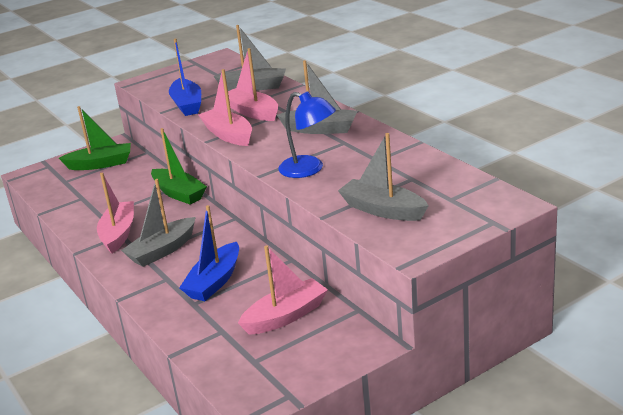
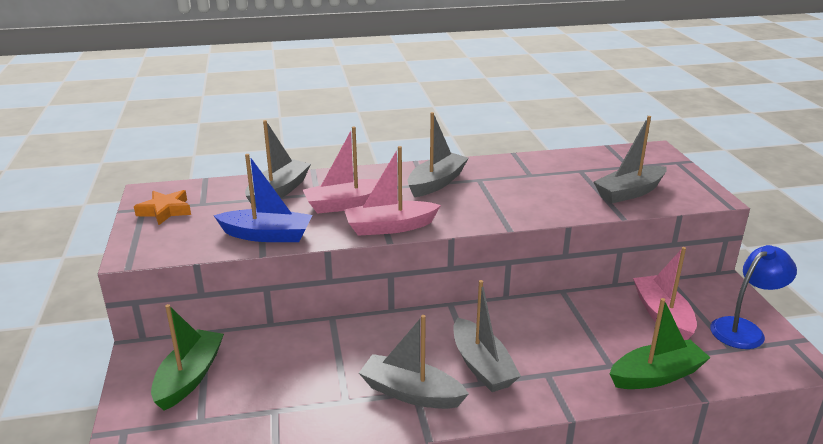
camera: 70 degrees left, 0 degrees up
pink boat [97,172,134,254] -> grey boat [359,315,469,409]
green boat [151,128,207,205] -> green boat moved to [609,298,710,389]
blue boat [179,205,239,301] -> none
blue lamp [278,91,336,178] -> blue lamp moved to [710,245,797,349]
none -> orange star [134,190,191,225]

